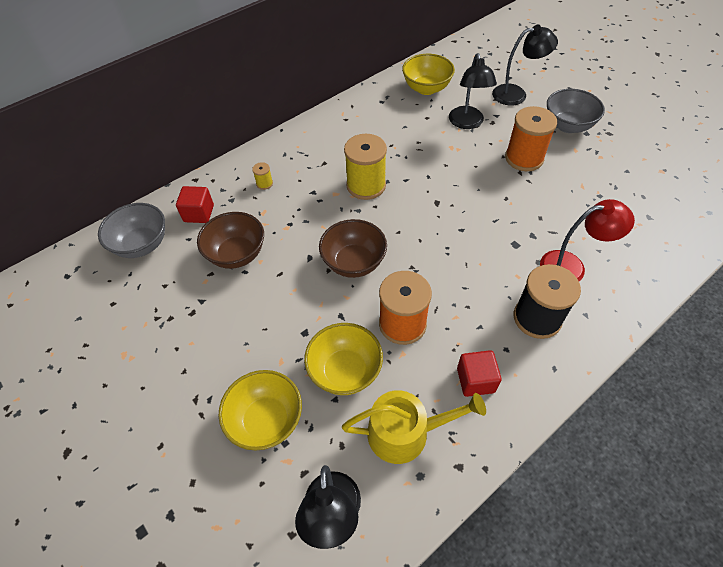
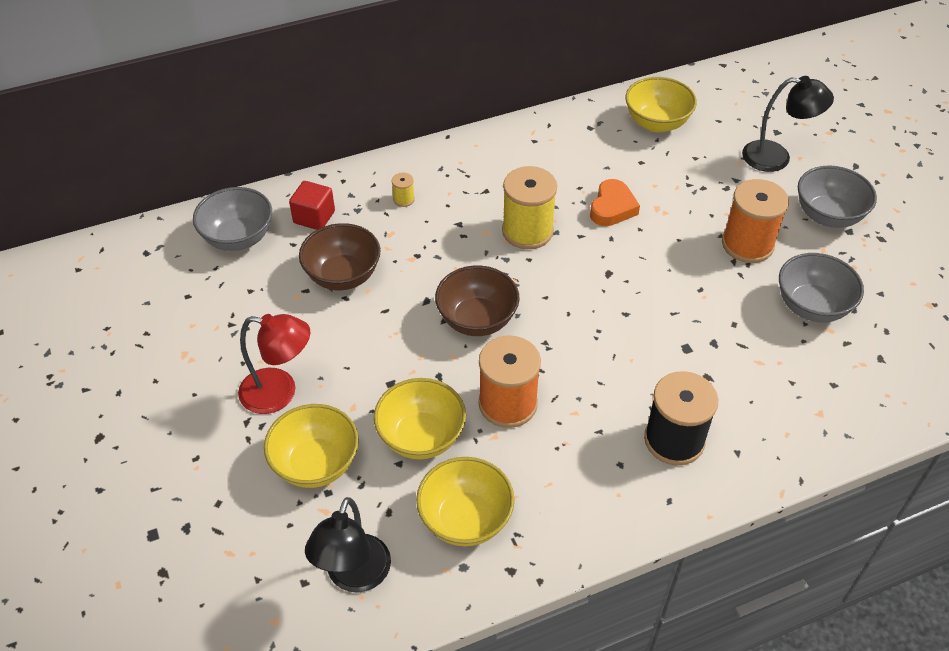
camera: 15 degrees right, 5 degrees down
yellow watering can [342,390,486,464] -> yellow bowl [416,457,514,546]
black lamp [449,53,497,129] -> none
red cube [457,350,502,397] -> none
red lamp [540,199,635,281] -> red lamp moved to [238,314,310,414]
none -> orange heart [590,179,640,226]
none -> grey bowl [779,253,864,322]

